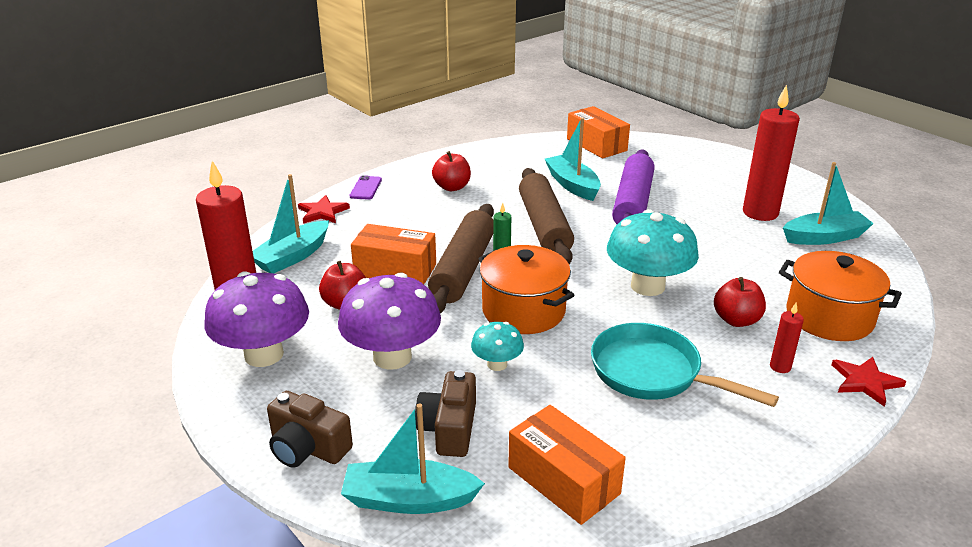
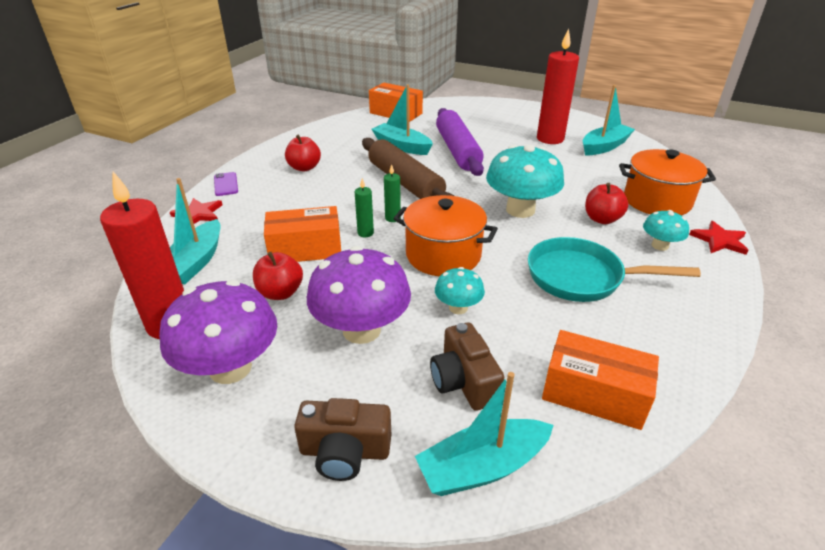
camera: 25 degrees left, 5 degrees up
brown rolling pin [428,204,494,313] -> green candle [355,178,374,237]
red candle [770,303,804,373] -> turquoise mushroom [643,210,689,251]

